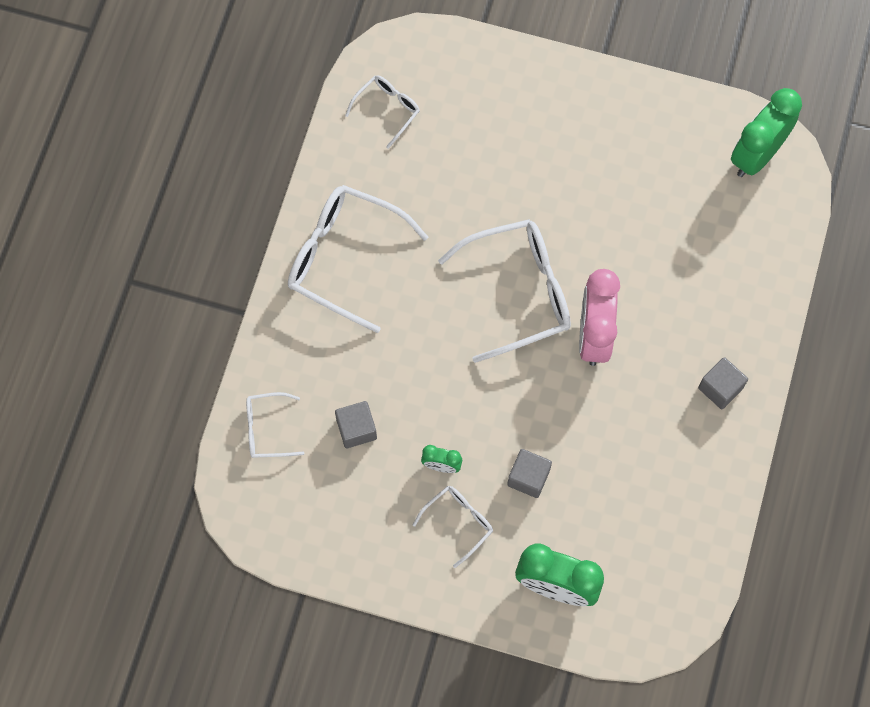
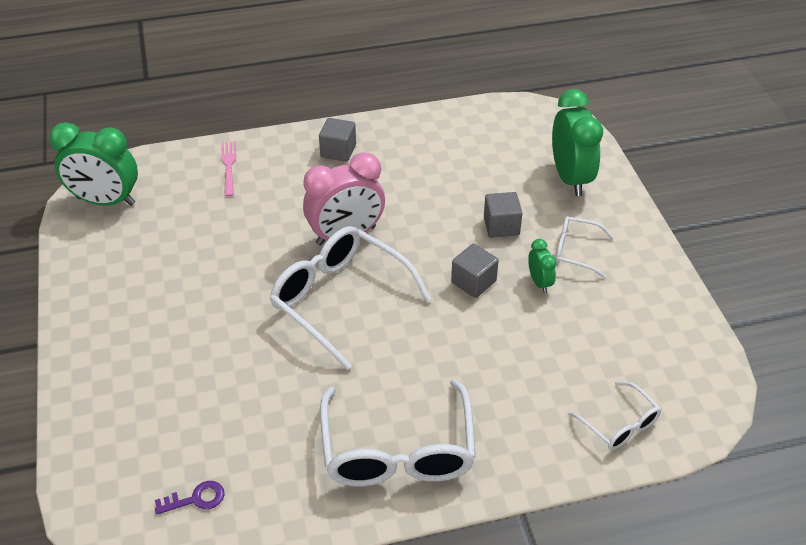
camera: 120 degrees left, 25 degrees down
grey cube [335,401,377,448] -> grey cube moved to [451,243,499,298]
white glasses [345,75,420,149] -> purple key [155,481,225,515]
none -> pink fork [221,142,236,197]

